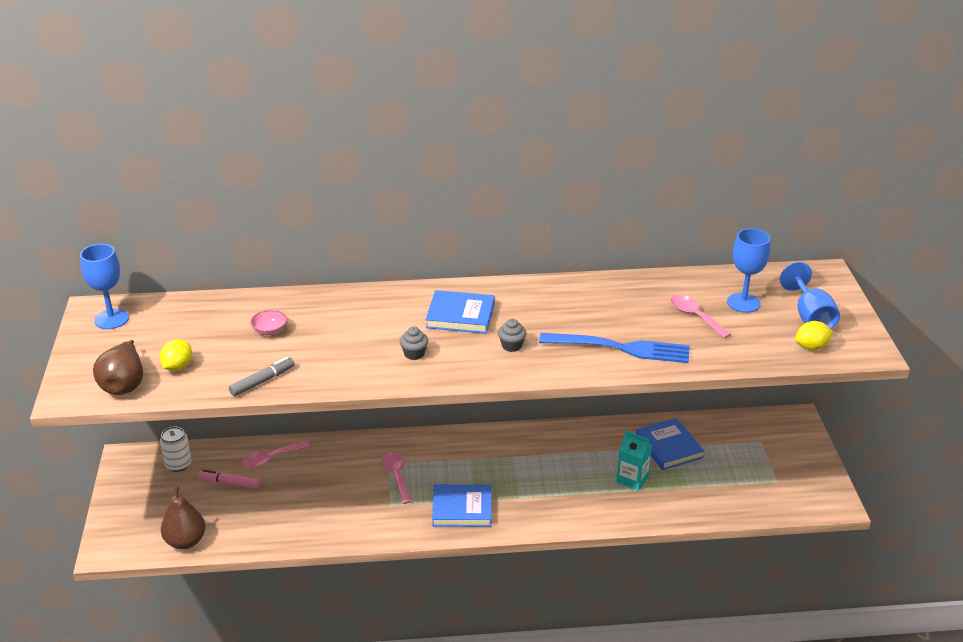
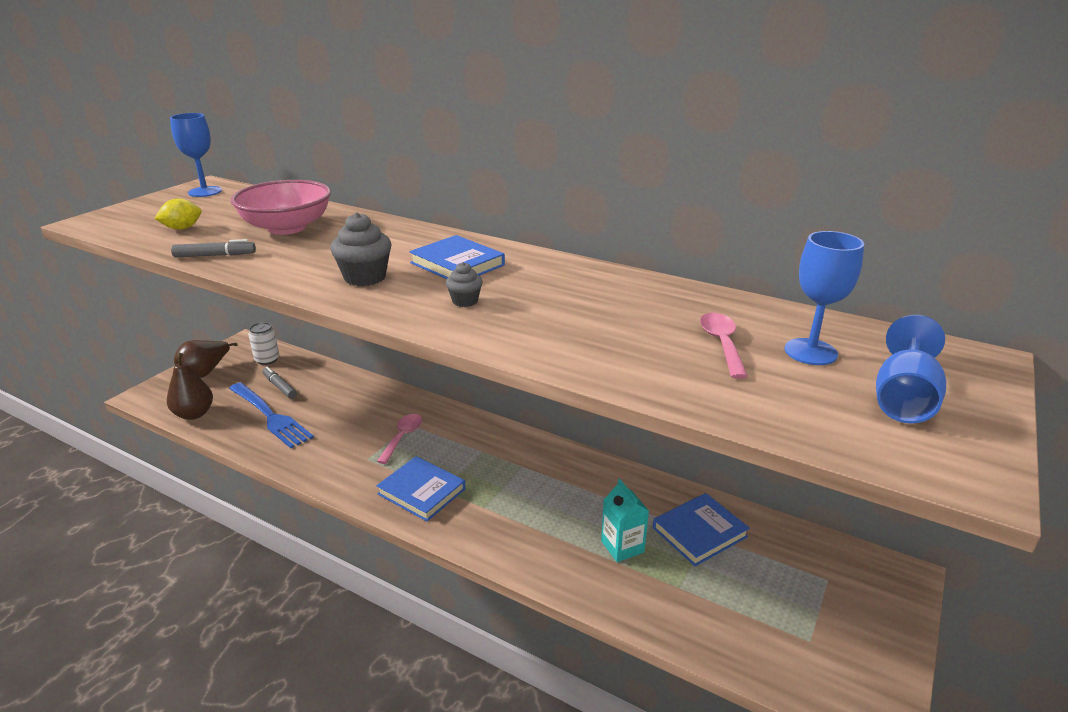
camera: 35 degrees right, 5 degrees down
brown pear [93,340,143,395] -> brown pear moved to [174,340,238,378]
pink marker [198,469,260,489] -> grey marker [263,367,297,399]
pink spoon [242,441,310,469] -> none
pink bowl [250,310,287,335] -> pink bowl [230,180,331,235], size x2.47
grey cupcake [400,327,428,360] -> grey cupcake [330,212,391,286], size x1.72
blue fork [539,333,690,363] -> blue fork moved to [229,382,314,448]
blue book [636,418,704,470] -> blue book turned 45 degrees clockwise [653,493,750,566]
yellow lemon [795,321,833,350] -> none

